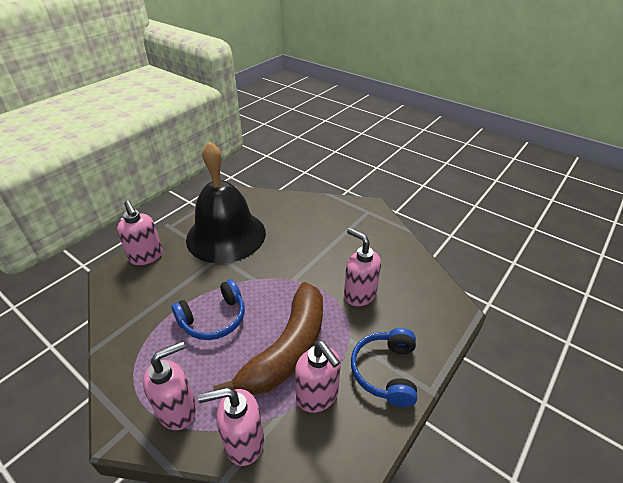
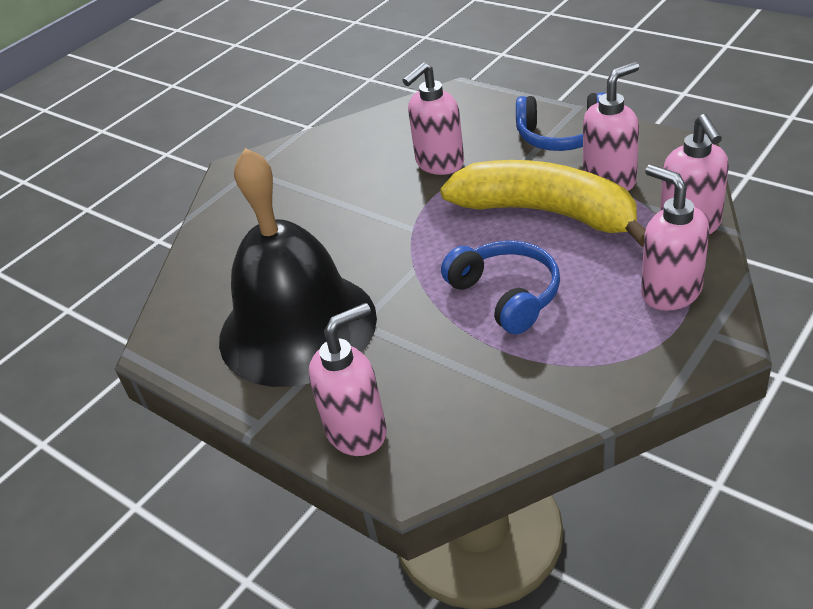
camera: 85 degrees left, 0 degrees up
brown banana [213,282,323,395] -> yellow banana [440,160,646,247]

